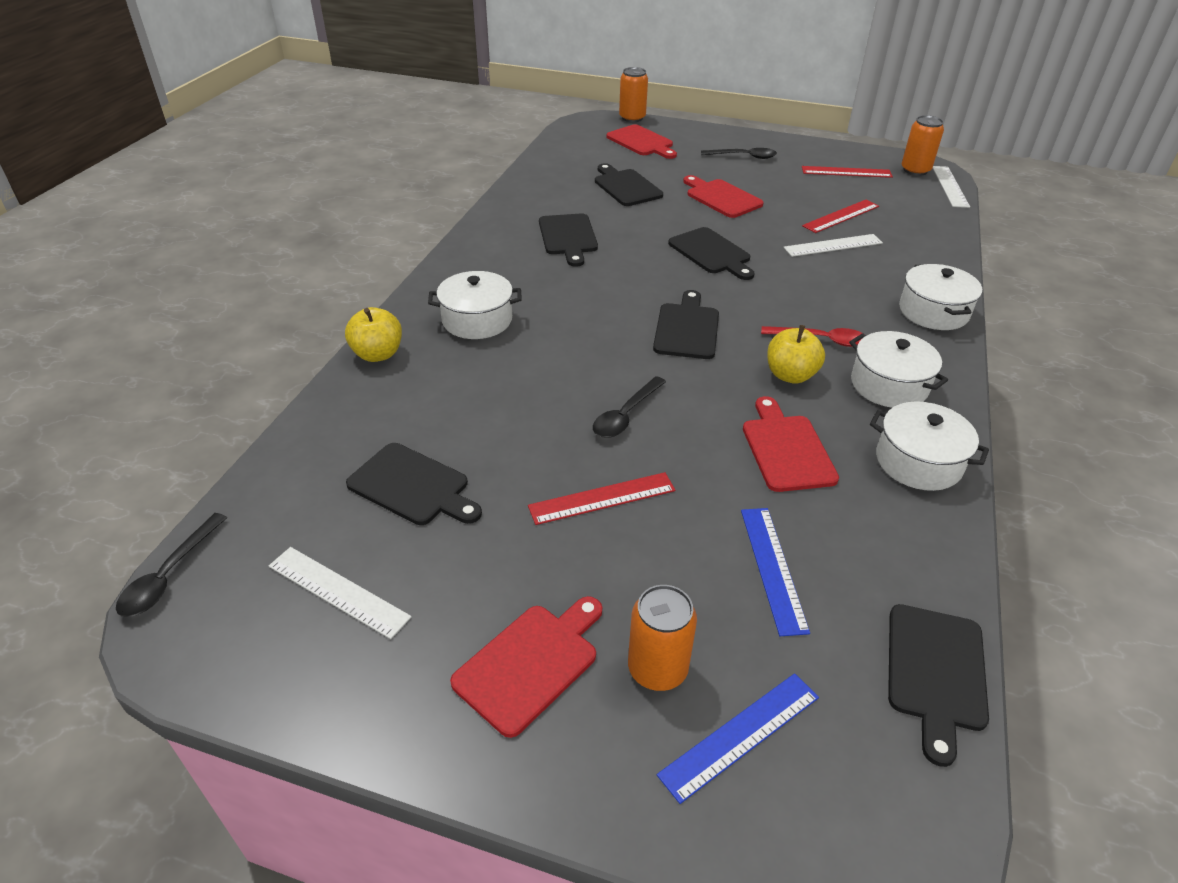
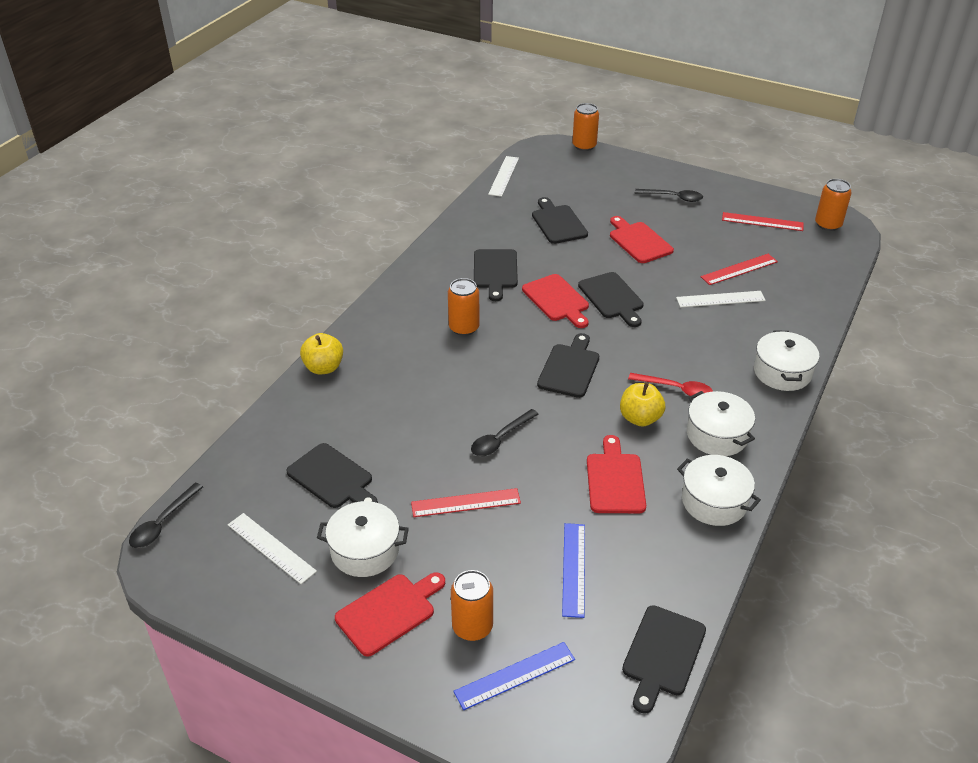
camera: 10 degrees right, 0 degrees up
white pot [428,271,522,339] -> white pot moved to [317,501,409,577]
red cutting board [606,124,677,159] -> red cutting board moved to [522,274,589,328]
white ruler [933,166,970,208] -> white ruler moved to [488,156,519,197]
none -> orange can [448,278,480,336]

